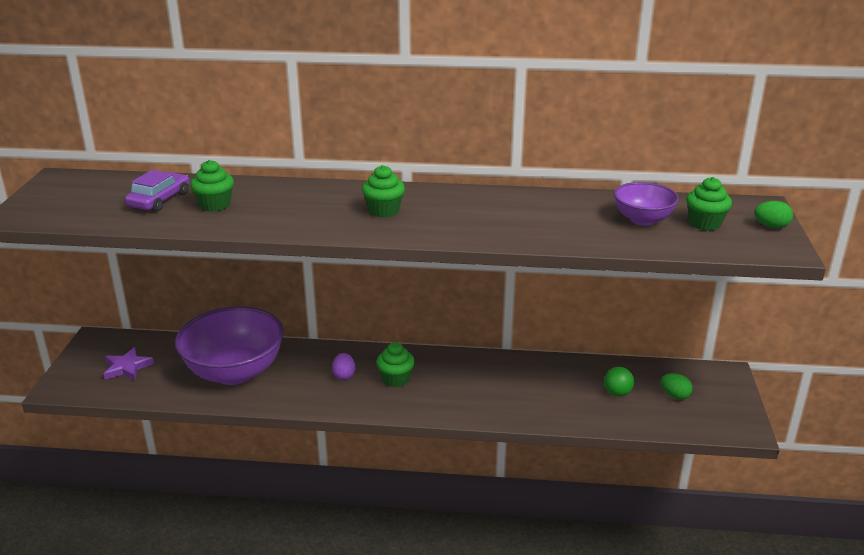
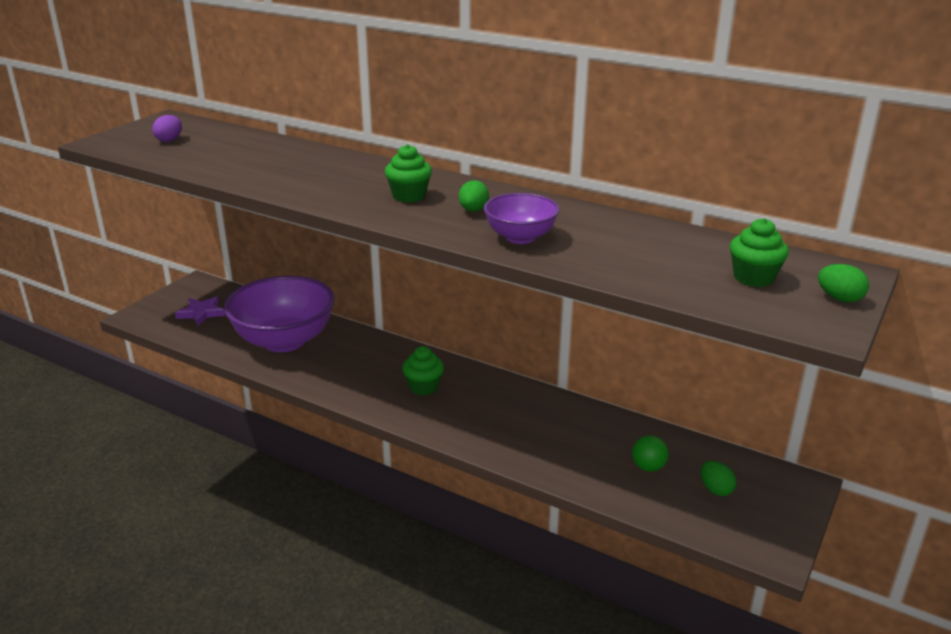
camera: 25 degrees right, 0 degrees up
purple car [125,170,190,212] -> none
green cupcake [190,160,234,212] -> none
purple egg [332,353,355,380] -> purple egg moved to [152,115,182,142]
purple bowl [614,182,679,226] -> purple bowl moved to [484,193,559,244]
none -> green egg [459,180,489,212]

